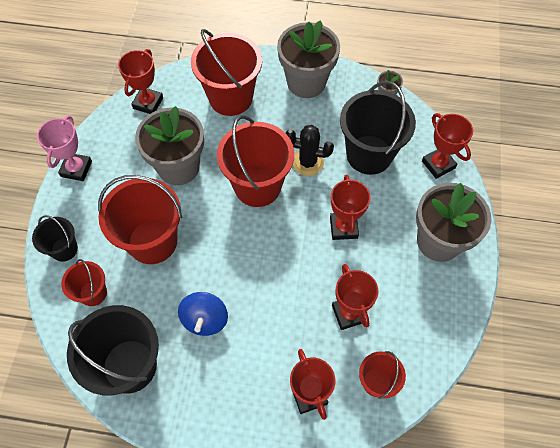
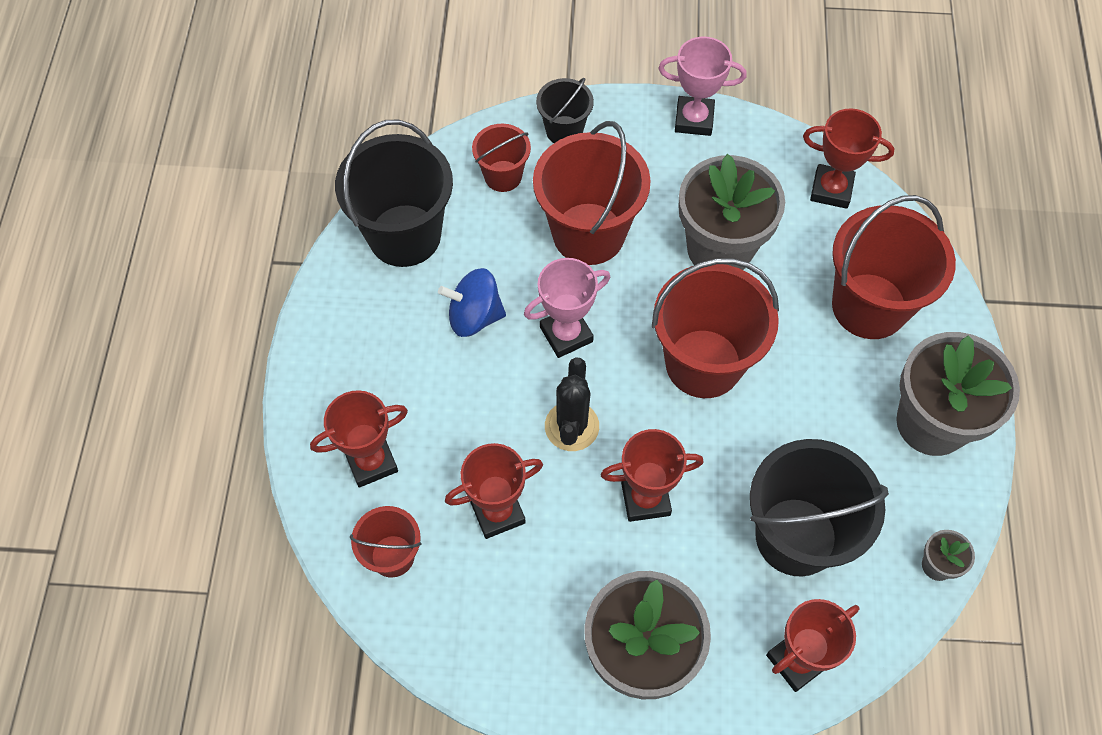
camera: 85 degrees right, 0 degrees up
black cactus [286,125,334,176] -> black cactus moved to [545,357,599,451]
none -> pink trophy [524,258,610,358]

